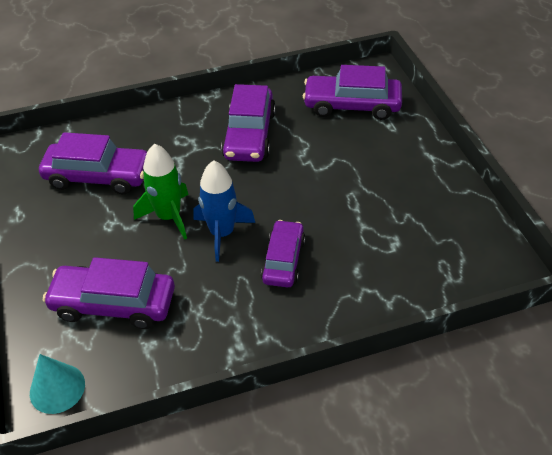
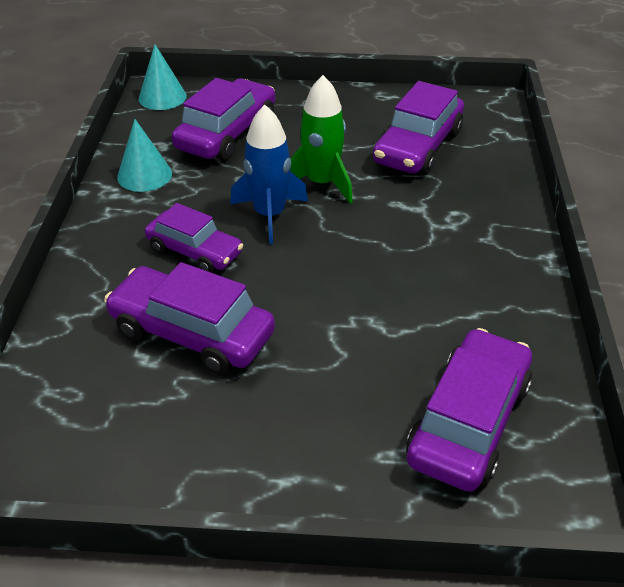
camera: 110 degrees right, 5 degrees down
purple car [221,84,276,162] -> purple car moved to [104,262,275,374]
none -> turquoise cone [117,119,172,192]

